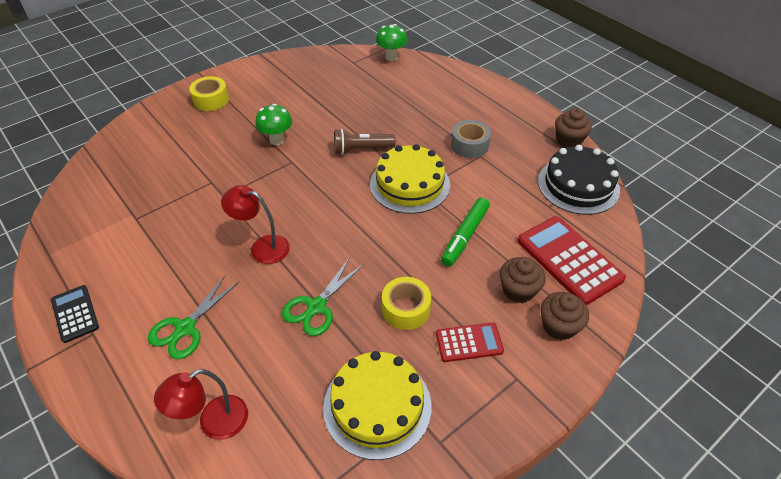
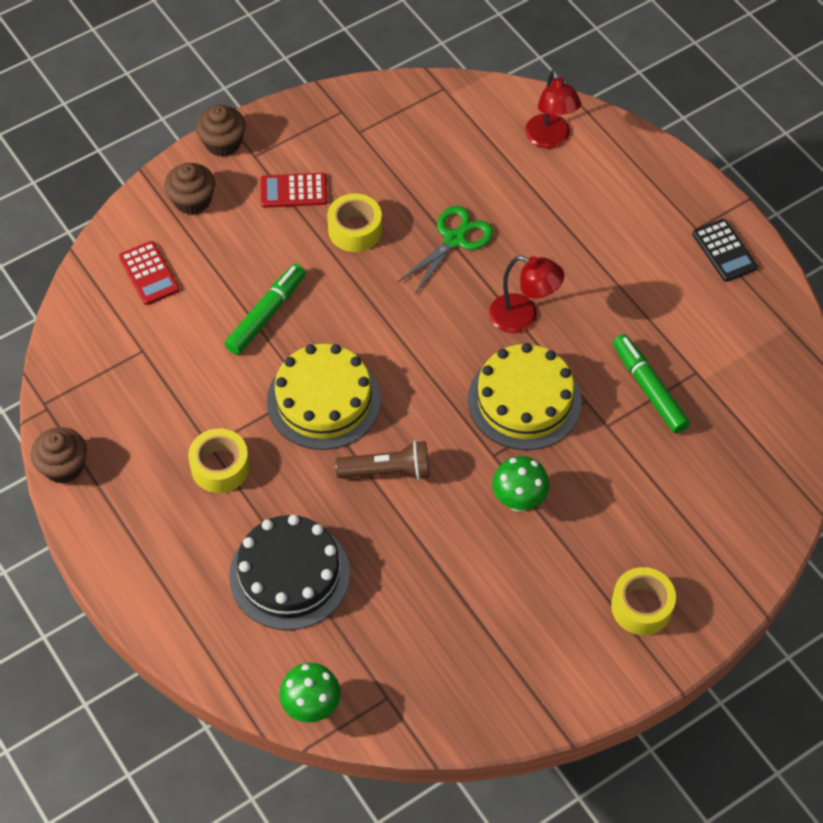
camera: 175 degrees left, 10 degrees up
green scissors [148,275,239,359] -> none
red lamp [154,369,248,440] -> red lamp turned 105 degrees clockwise [525,69,581,149]
yellow cake [323,351,432,460] -> yellow cake moved to [468,343,582,450]
grey tape [451,120,491,158] -> yellow tape [188,428,250,493]
brown cupcake [500,257,545,303] -> brown cupcake moved to [196,105,246,157]
red calculator [517,216,626,305] -> red calculator [119,241,180,305], size x0.57
black cake [538,145,620,215] -> black cake moved to [229,515,350,630]
none -> green marker [613,334,690,434]

